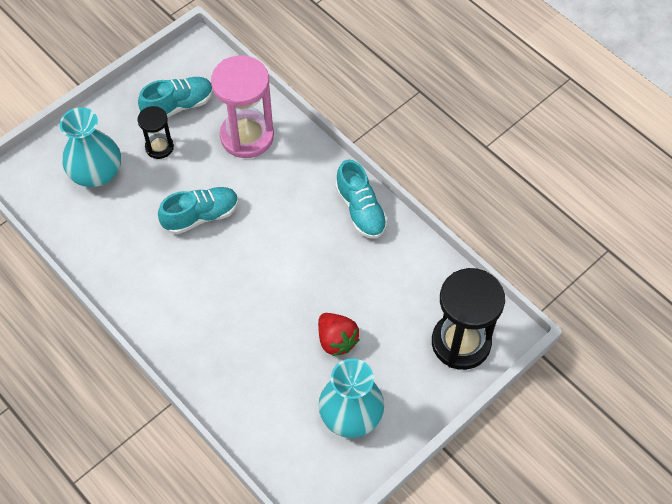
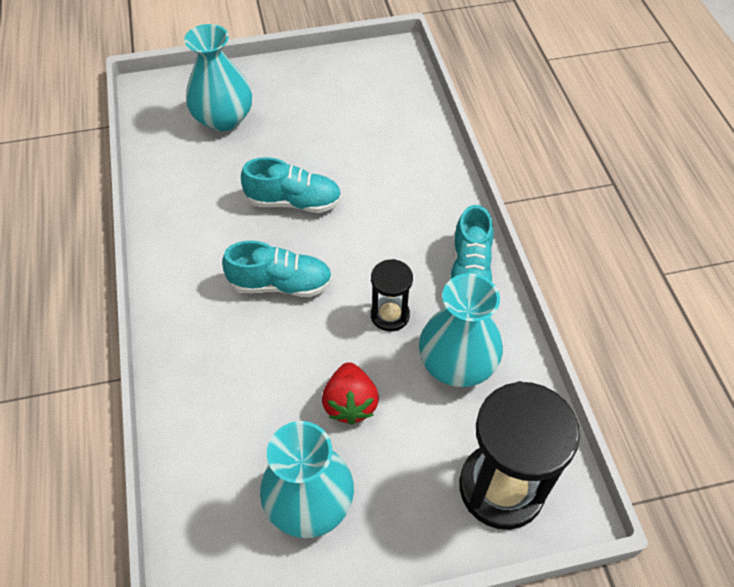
camera: 30 degrees right, 5 degrees down
black hourglass [137,106,174,159] -> black hourglass moved to [371,259,413,332]
turquoise shoe [138,77,213,118] -> turquoise shoe moved to [222,241,332,297]
pink hourglass [211,56,274,158] -> none
none -> turquoise vase [419,273,503,387]

